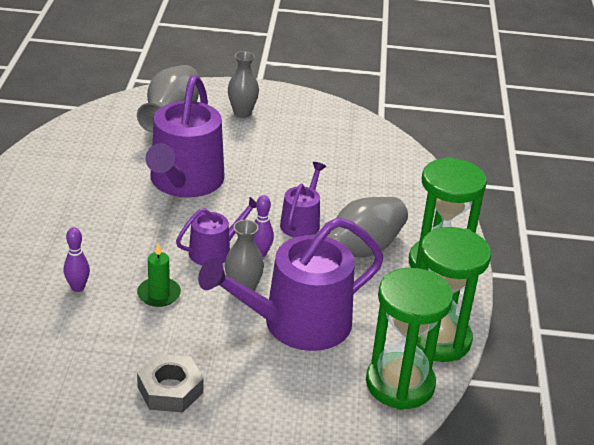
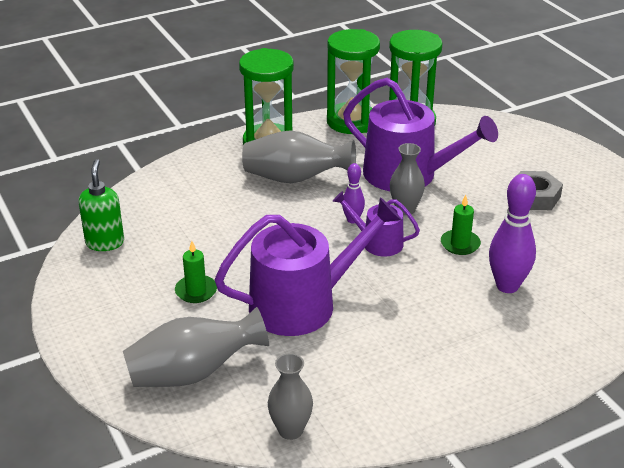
camera: 120 degrees left, 0 degrees up
purple bowling pin [64,227,90,292] -> purple bowling pin [489,174,536,293], size x1.83
grey vase [228,51,259,118] -> grey vase moved to [268,353,313,440]
purple watering can [280,162,326,238] -> none
none -> green soap dispenser [79,159,124,251]
none -> green candle [175,241,217,303]

